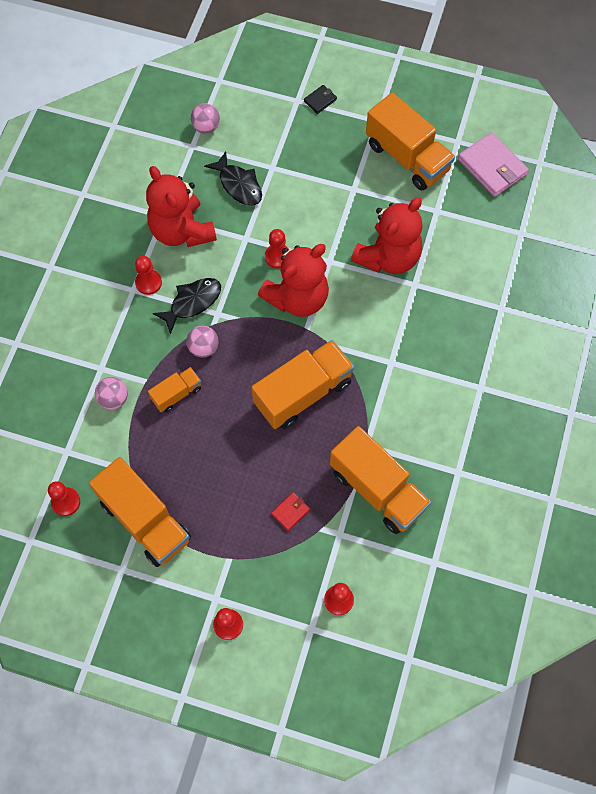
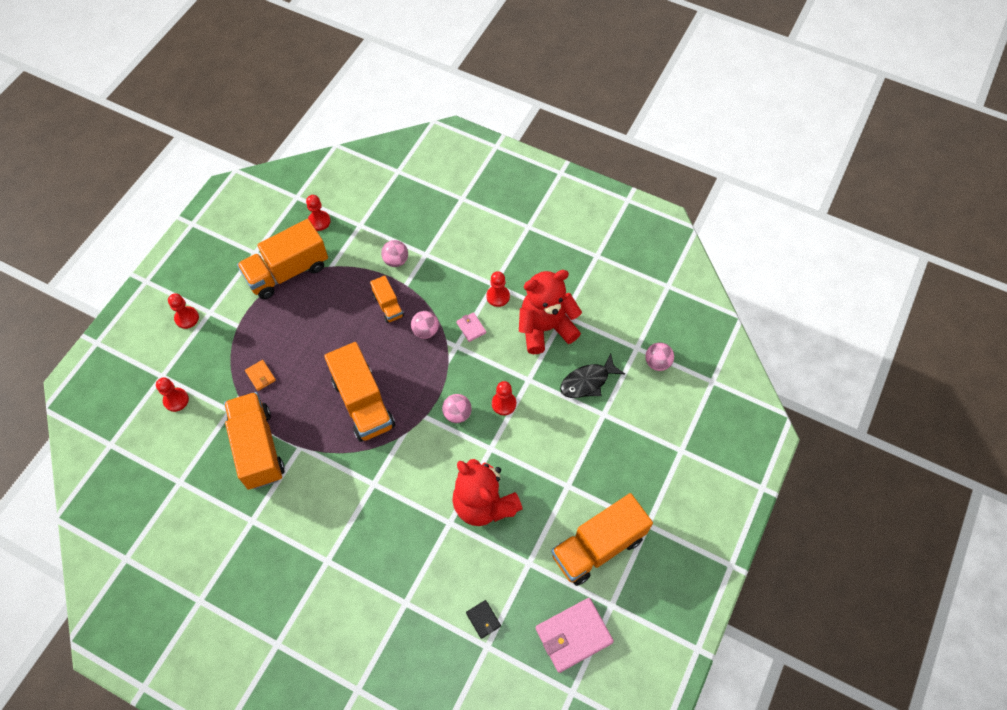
camera: 100 degrees right, 5 degrees down
black fish [153,278,221,334] -> pink wallet [456,312,486,342]
red teddy bear [258,244,329,317] -> pink ball [442,394,471,423]
red wallet [271,492,310,531] -> orange wallet [245,360,276,391]
black wallet [304,85,337,114] -> black wallet moved to [466,600,501,639]
orange truck [330,426,431,534] -> orange truck turned 105 degrees clockwise [224,392,285,490]

